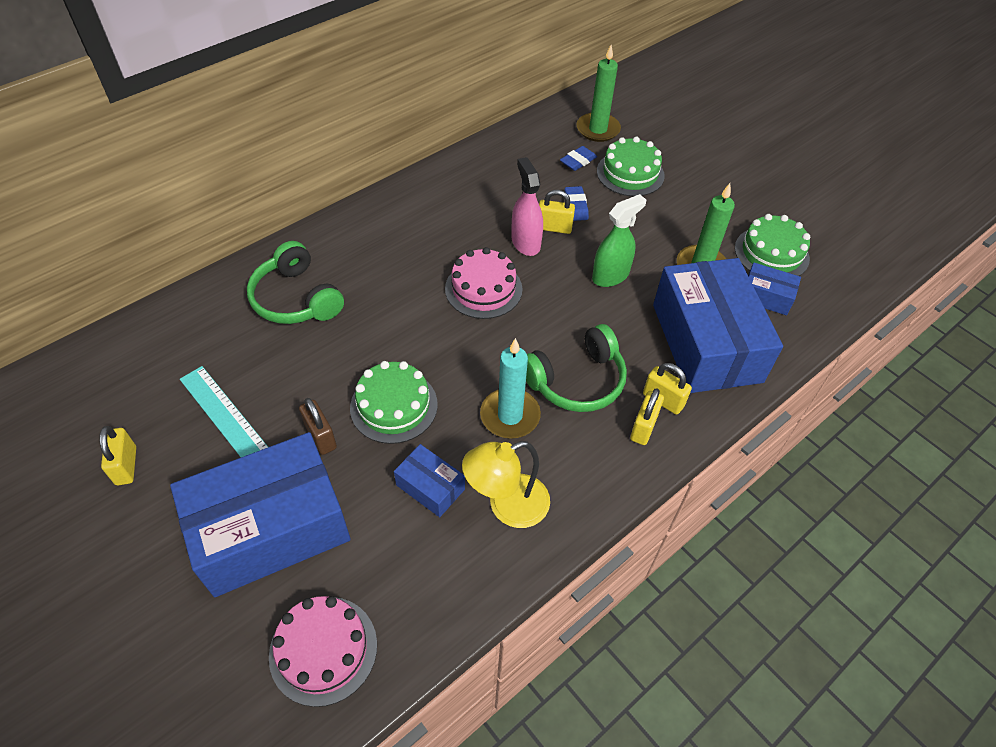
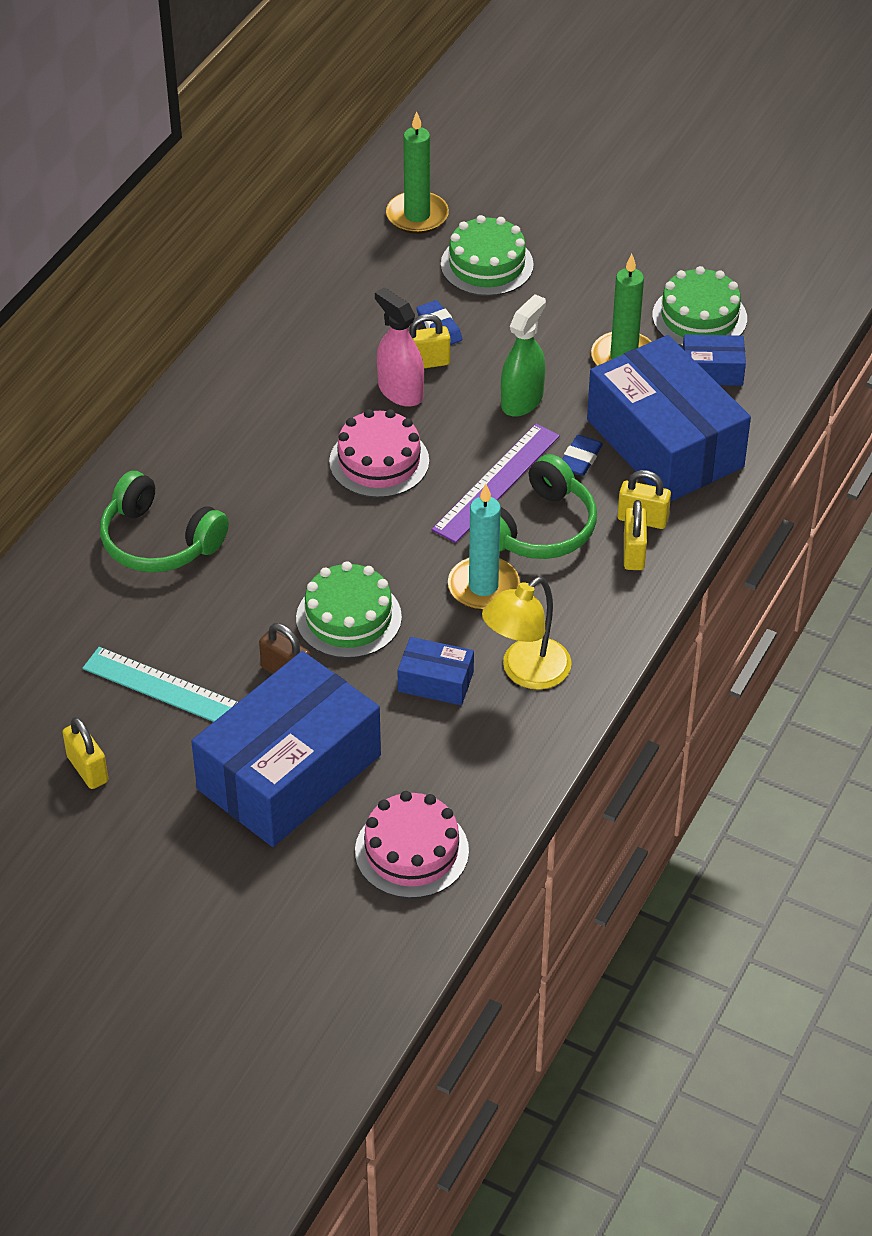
camera: 20 degrees left, 5 degrees down
blue eraser [560,146,597,171] -> blue eraser moved to [562,435,603,476]
none -> purple ruler [432,424,560,543]

